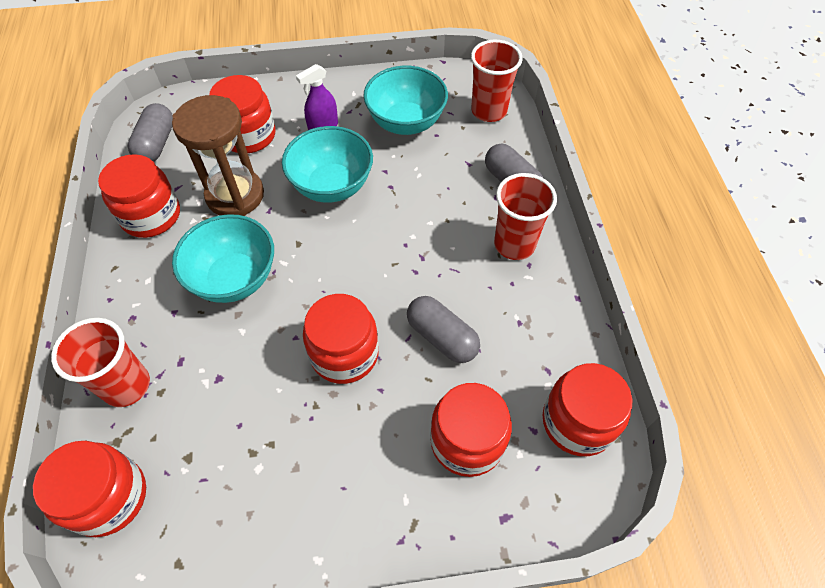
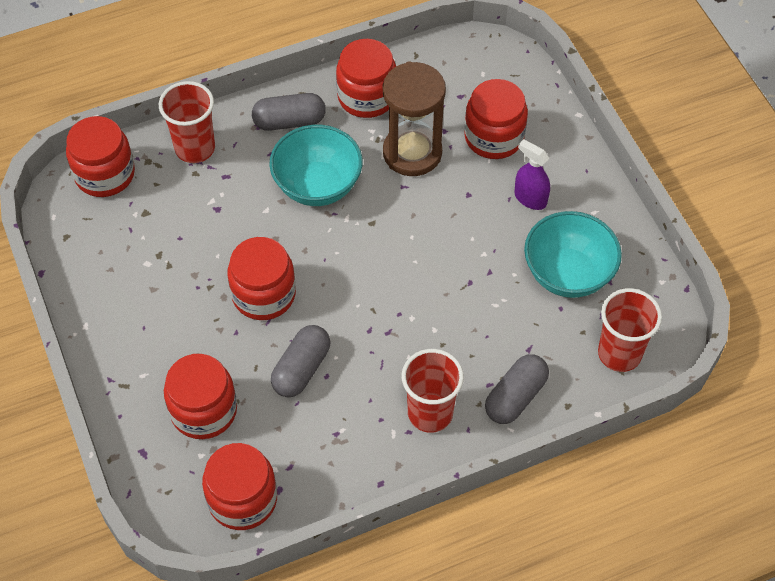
camera: 75 degrees right, 0 degrees up
grey capsule [128,103,173,162] -> grey capsule moved to [252,93,326,131]
turquoise bowl [282,126,373,203] -> none

